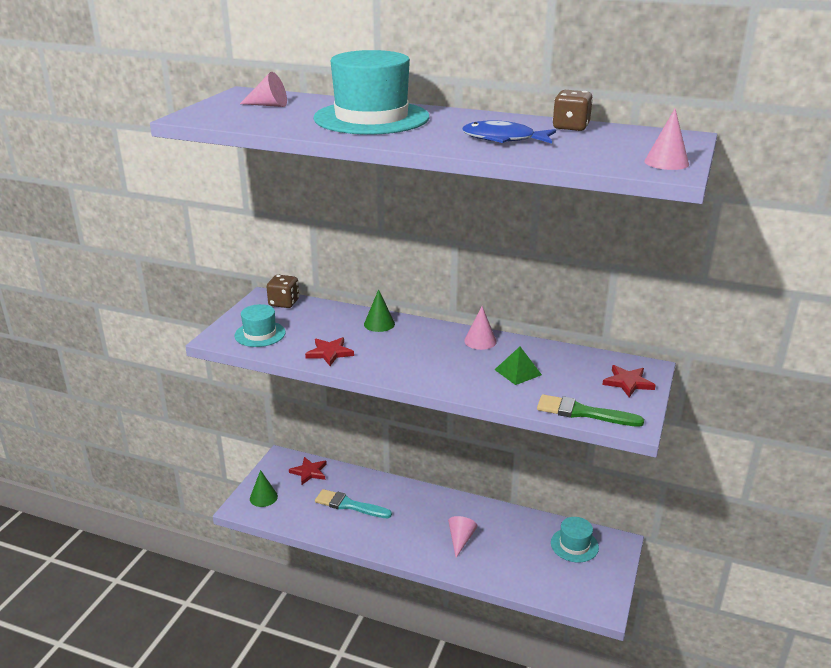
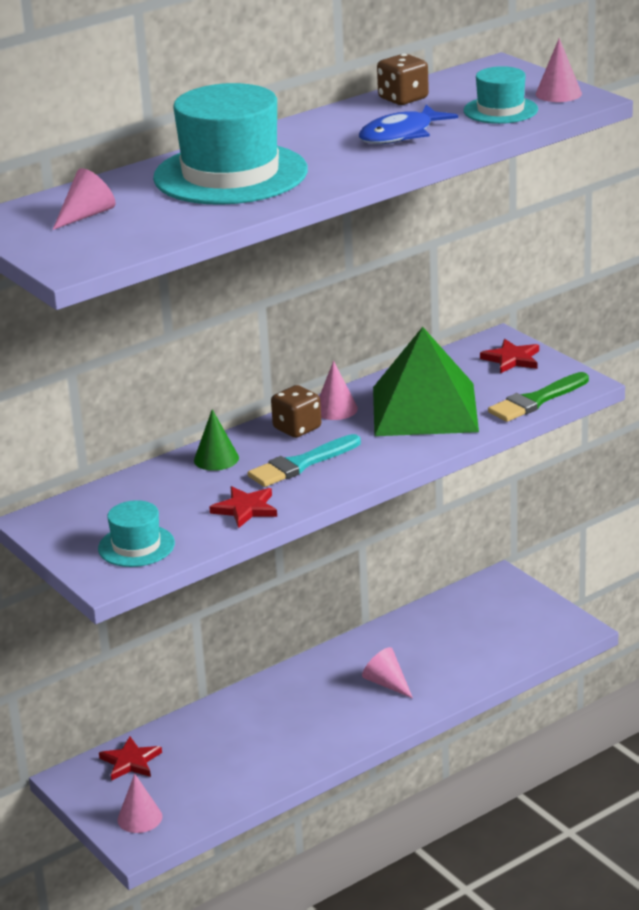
camera: 55 degrees left, 0 degrees up
green cone [250,470,278,507] -> pink cone [117,773,162,833]
brown dice [267,275,299,308] -> brown dice moved to [271,385,321,438]
turquoise brush [315,489,392,518] -> turquoise brush moved to [248,434,361,487]
green pyramid [495,347,542,385] -> green pyramid [373,327,479,436], size x2.37
turquoise hat [551,517,599,563] -> turquoise hat moved to [464,66,538,124]

